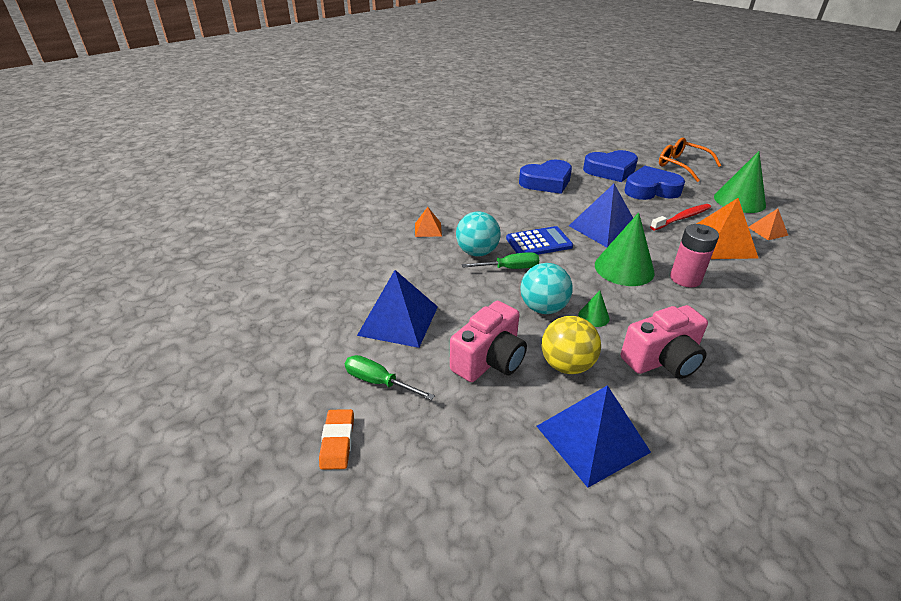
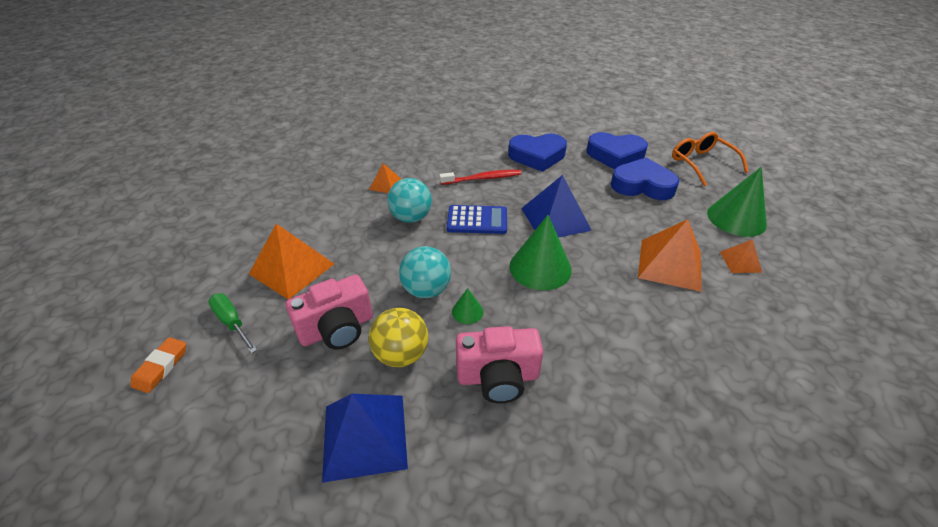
camera: 20 degrees right, 5 degrees up
blue pyramid [357,270,438,348] -> orange pyramid [249,224,334,300]
green screwdriver [462,252,539,269] -> none
red toothbrush [650,204,711,230] -> red toothbrush moved to [439,170,521,185]
pink battery [670,224,719,287] -> none

